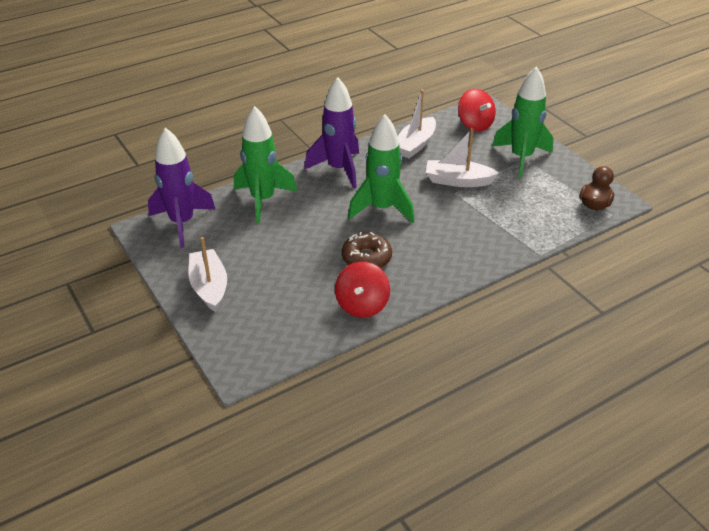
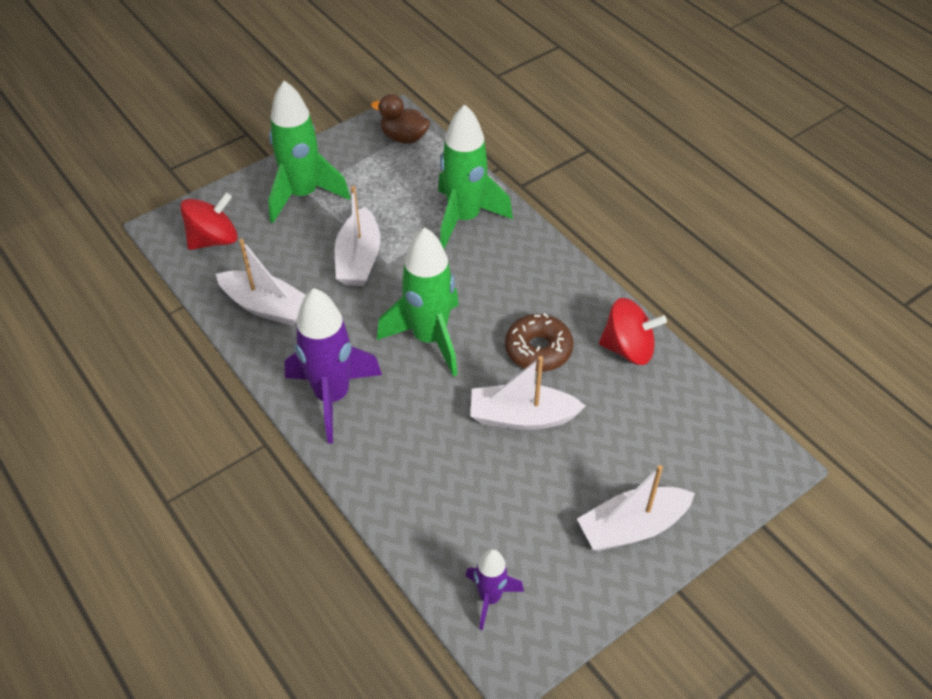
camera: 95 degrees left, 10 degrees up
purple rocket [148,128,216,248] -> purple rocket [465,549,524,630], size x0.55
green rocket [234,106,297,224] -> green rocket moved to [438,104,513,249]
none -> white boat [471,356,586,430]

